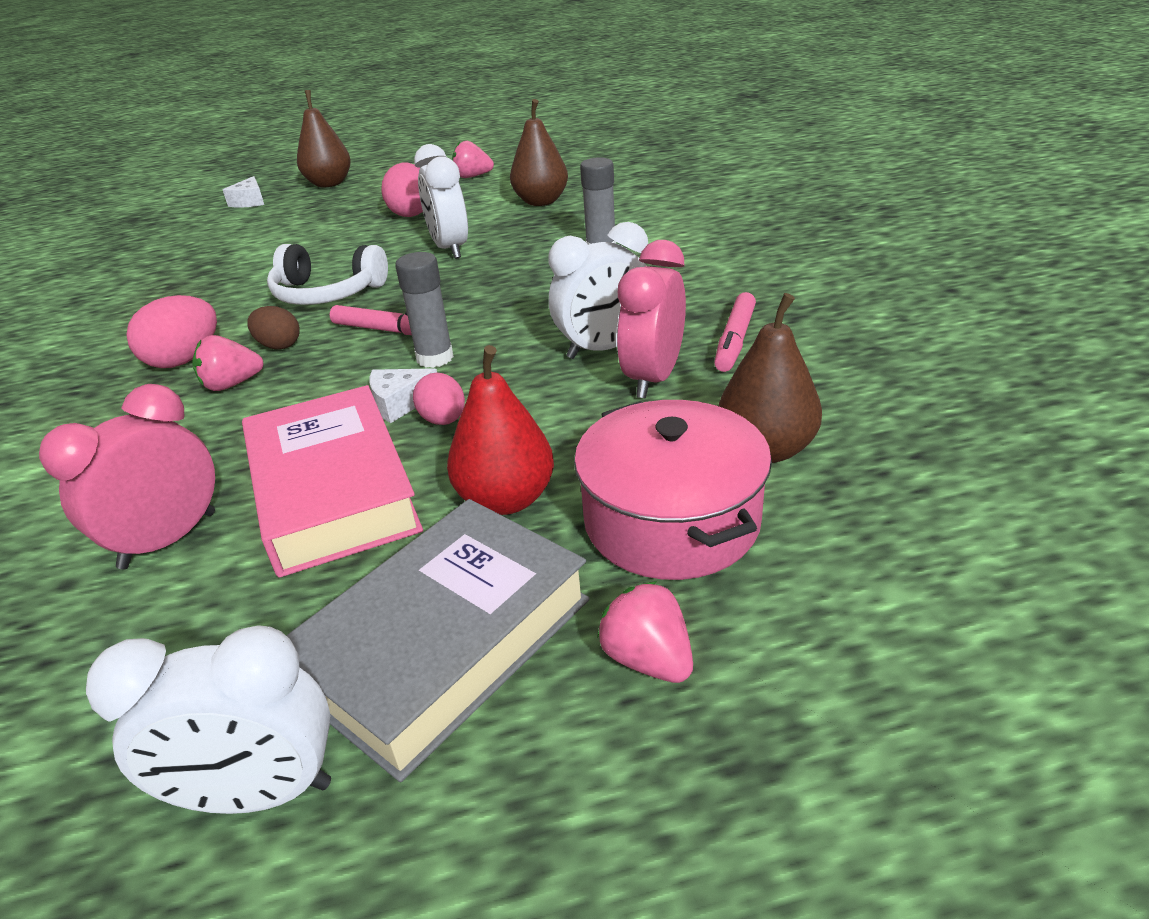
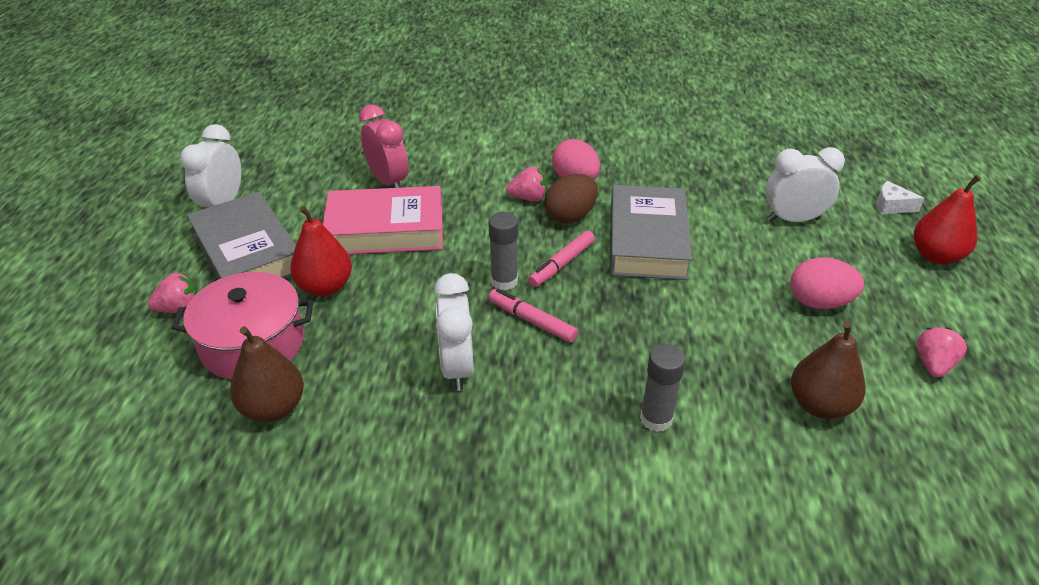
camera: 105 degrees right, 5 degrees up
pink strawberry [192,335,264,391] -> pink strawberry turned 90 degrees clockwise [506,166,547,201]
brown egg [247,306,300,349] -> brown egg [544,174,598,223], size x1.55
white headphones [267,244,388,305] -> grey book [610,185,692,280]
brown pear [297,90,351,187] -> red pear [914,175,981,264]
white cheese [369,368,437,423] -> none
pink egg [413,372,465,425] -> none
white clock [414,144,468,259] -> white clock moved to [765,147,845,222]
pink clock [617,240,686,398] -> none
pink marker [714,292,756,372] -> pink marker moved to [489,289,578,343]

